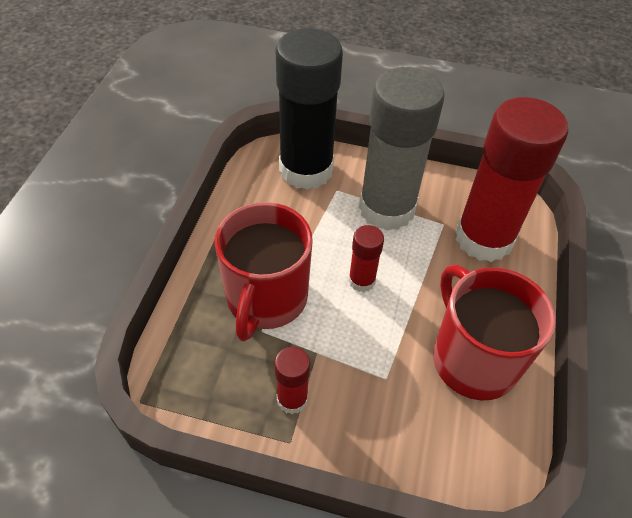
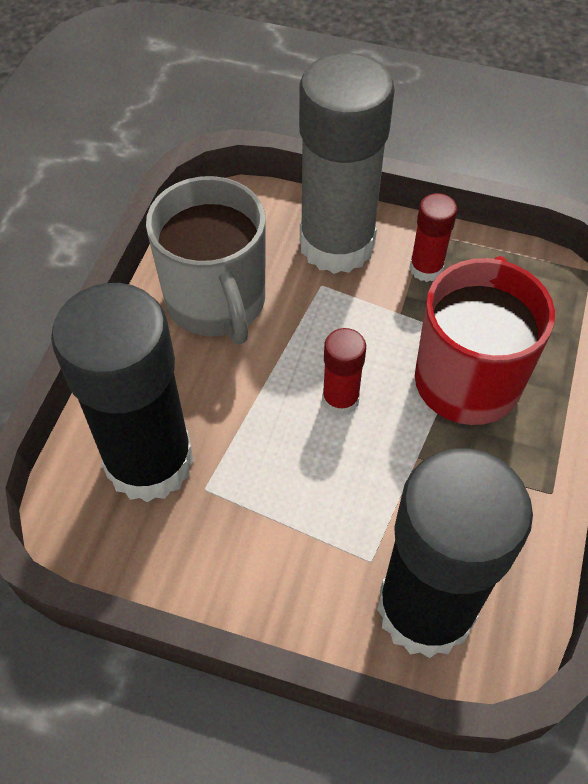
camera: 175 degrees left, 5 degrees up
grey glue stick [359,67,445,231] -> grey glue stick moved to [299,53,395,274]
red mug [433,265,556,400] -> grey mug [146,176,265,344]
red glue stick [455,97,568,262] -> black glue stick [51,283,194,502]

